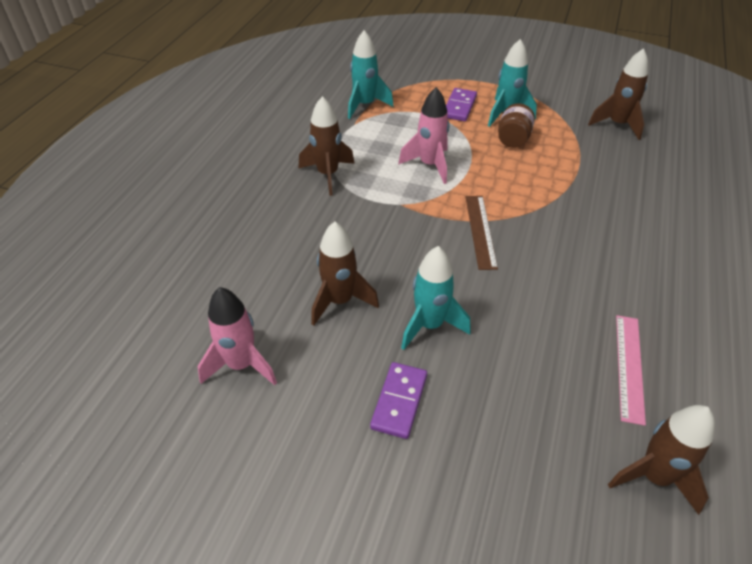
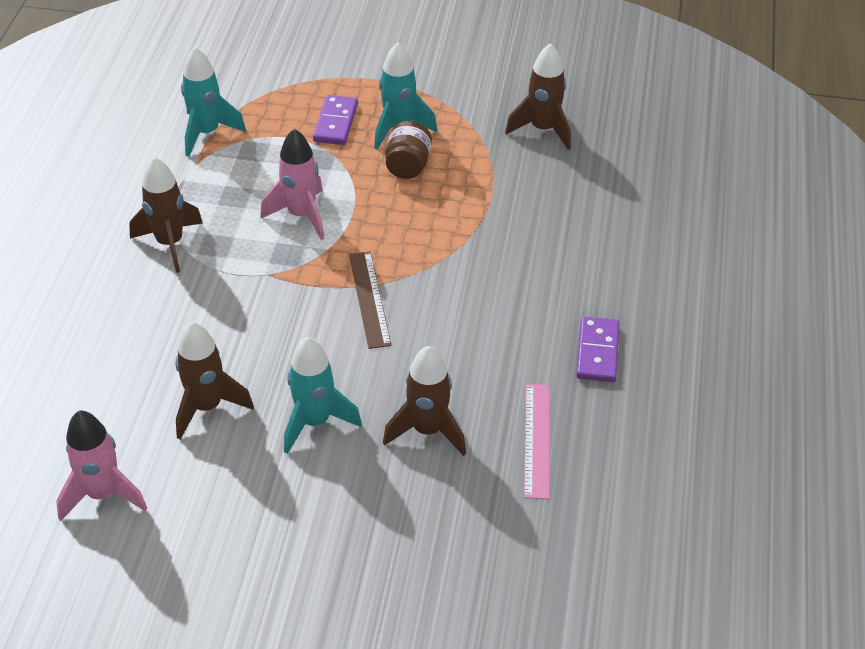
camera: 10 degrees left, 0 degrees up
purple domino [370,362,427,439] -> purple domino moved to [576,316,619,382]
brown rocket [608,405,715,515] -> brown rocket moved to [383,346,466,456]

